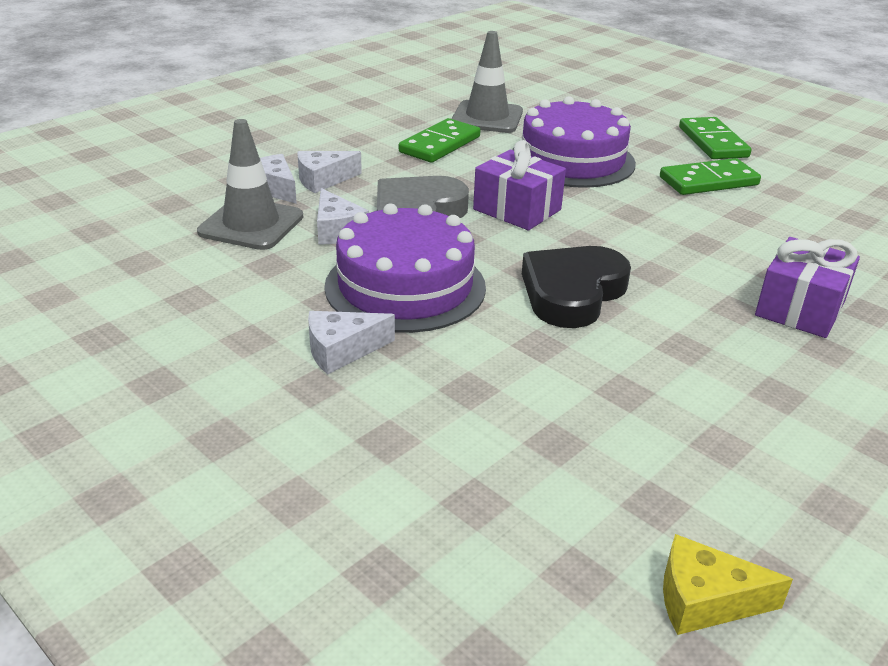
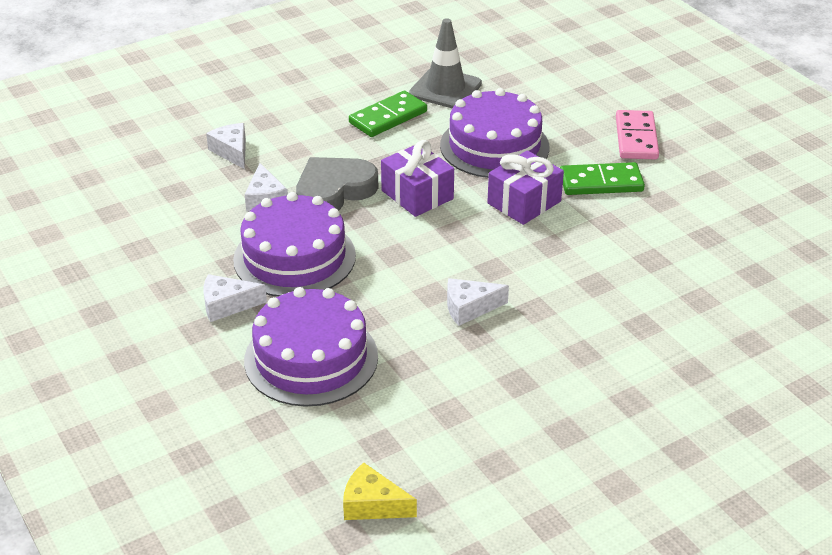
camera: 15 degrees right, 5 degrees up
grey traffic cone [197,119,303,250] -> none
white cheese [298,151,362,193] -> white cheese moved to [447,278,509,326]
black heart [522,246,631,328] -> none
green domino [679,117,751,159] -> pink domino [616,110,659,160]
purple gift [755,237,860,338] -> purple gift moved to [487,150,564,225]
none -> purple cake [244,287,378,407]

